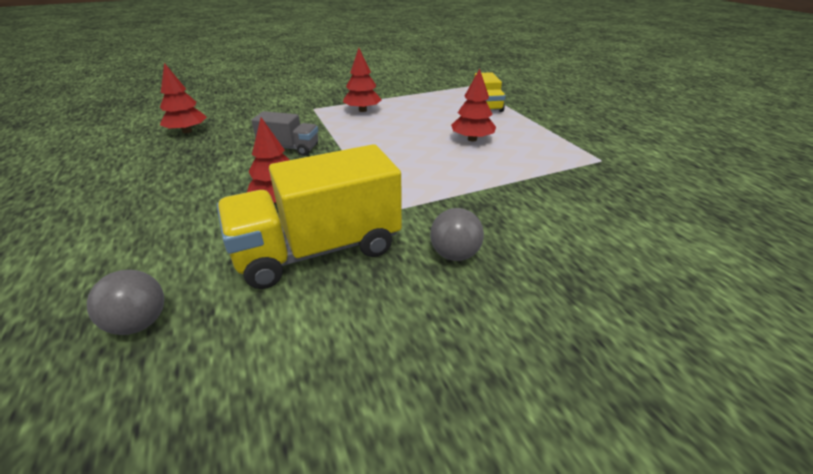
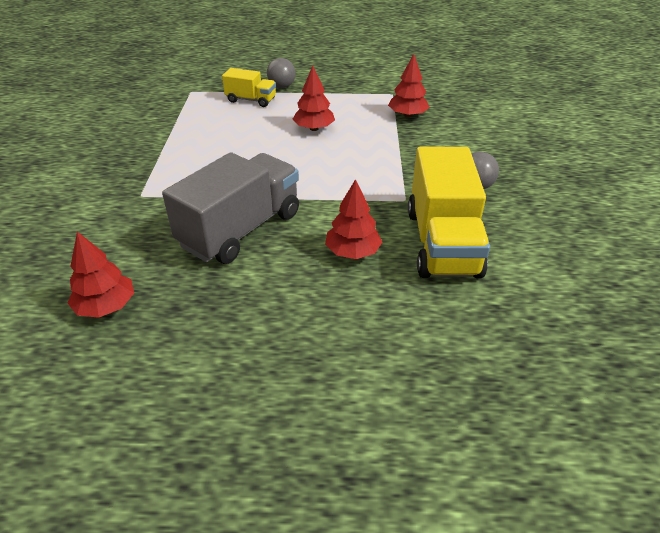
camera: 65 degrees left, 5 degrees up
grey ball [87,270,164,335] -> grey ball moved to [267,58,296,88]
grey truck [251,111,318,156] -> grey truck [162,152,299,264], size x1.90
red tree [343,48,382,112] -> red tree moved to [388,54,430,118]

